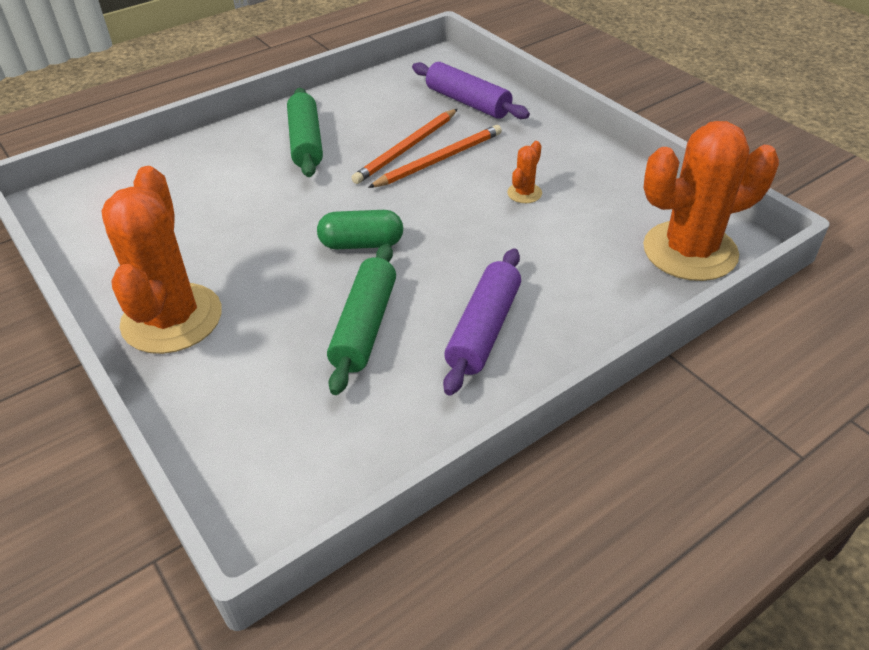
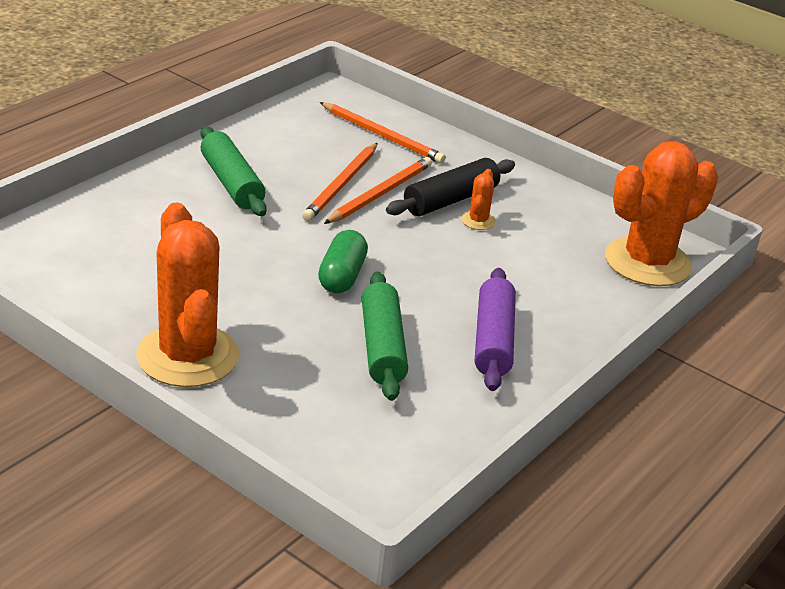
camera: 20 degrees left, 10 degrees down
green capsule [317,210,403,249] -> green capsule turned 60 degrees counterclockwise [318,230,368,293]
purple rolling pin [412,62,530,119] -> orange pencil [319,102,446,163]
none -> black rolling pin [386,158,515,216]

